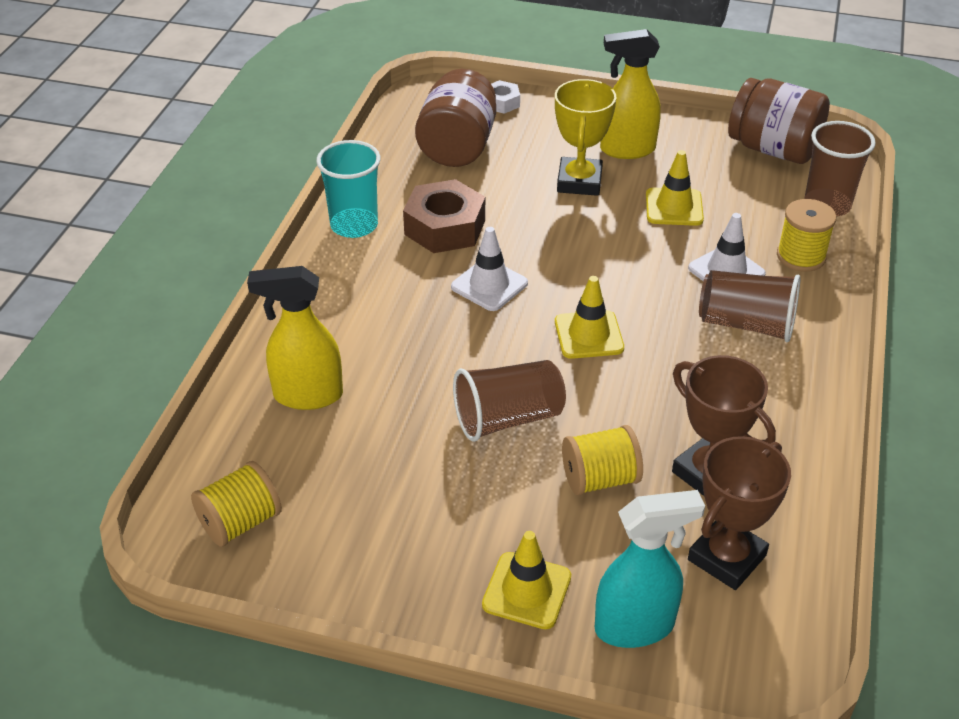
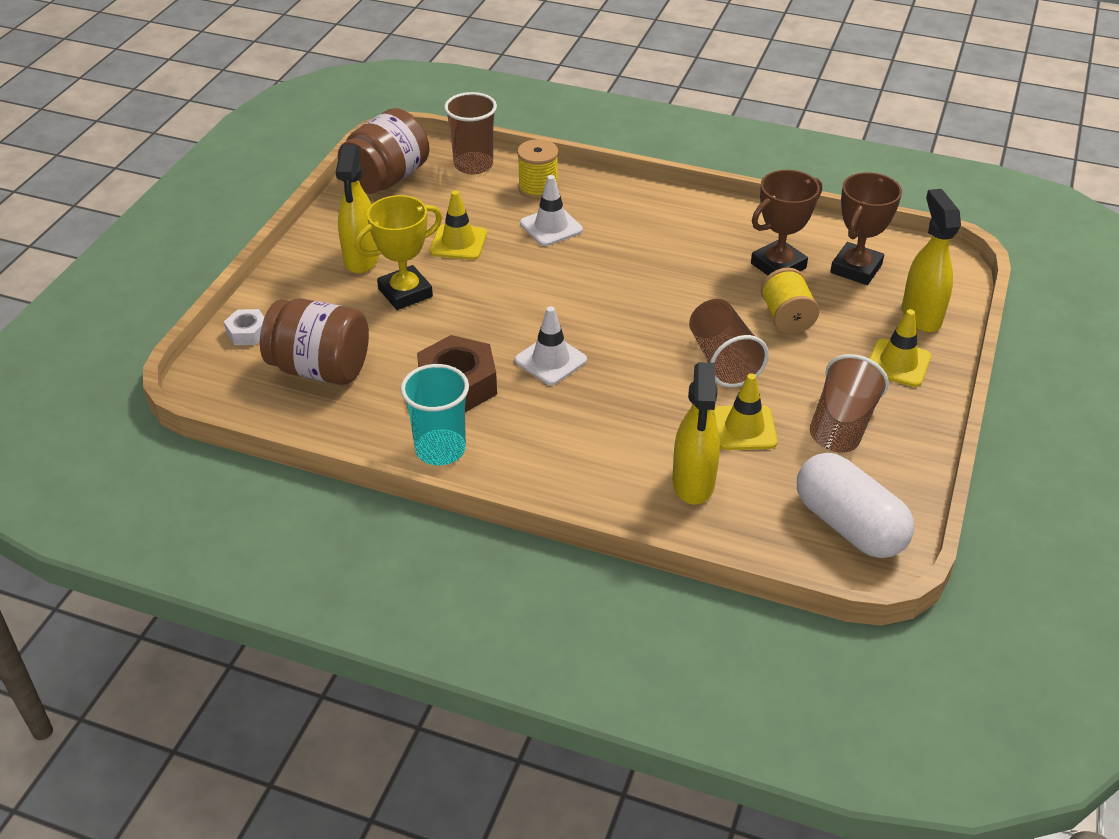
camera: 85 degrees left, 0 degrees up
yellow spool [191,461,282,547] -> white capsule [797,453,914,558]
yellow trophy [555,79,616,196] -> yellow trophy turned 45 degrees counterclockwise [355,195,442,310]
yellow traffic cone [555,276,624,359] -> yellow traffic cone moved to [713,373,777,450]
turquoise spray bottle [595,490,705,648] -> yellow spray bottle [902,189,961,332]
brown trophy [688,436,791,590] -> brown trophy turned 75 degrees clockwise [830,172,902,285]
brown cup [699,270,800,342] -> brown cup moved to [810,354,889,453]

